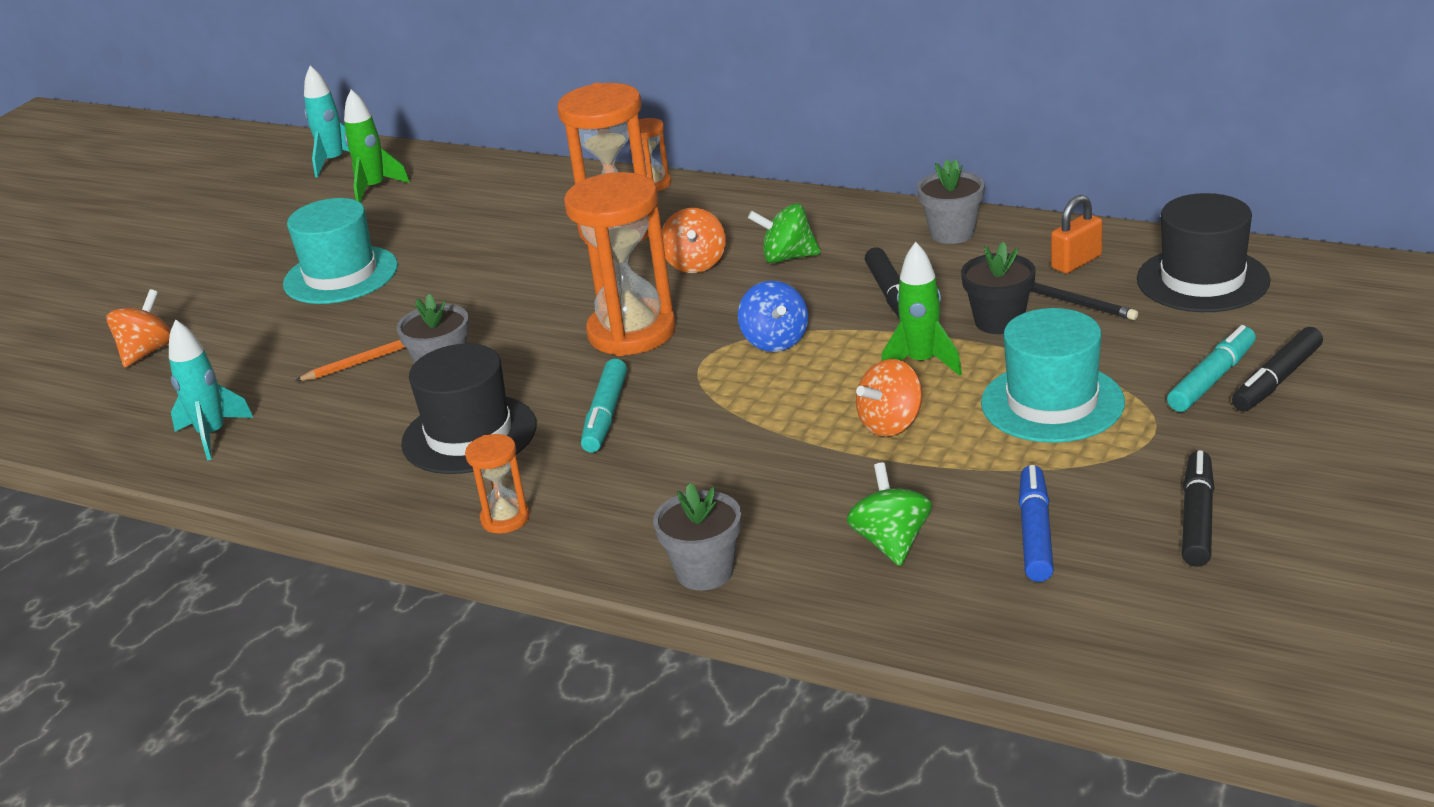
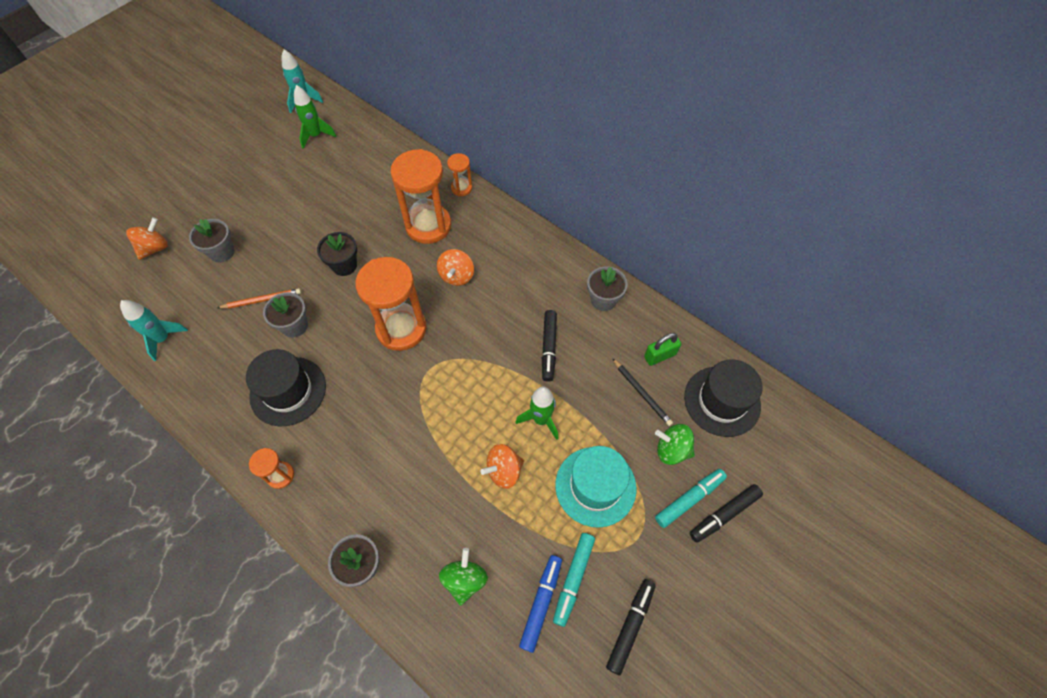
camera: 10 degrees right, 30 degrees up
turquoise hat [283,198,398,304] -> none
turquoise marker [581,359,627,453] -> turquoise marker moved to [553,533,595,627]
blue spinning top [738,281,808,352] -> none
green spinning top [748,204,821,263] -> green spinning top moved to [655,424,695,465]
black flower pot [961,242,1036,334] -> black flower pot moved to [317,232,357,276]
orange padlock [1051,195,1102,274] -> green padlock [644,333,681,366]
none -> grey flower pot [189,219,235,262]

